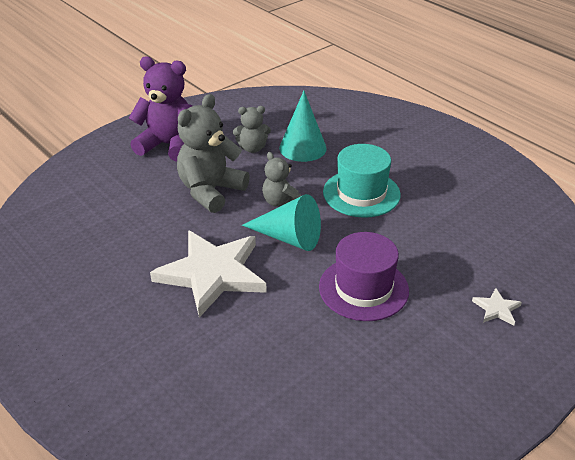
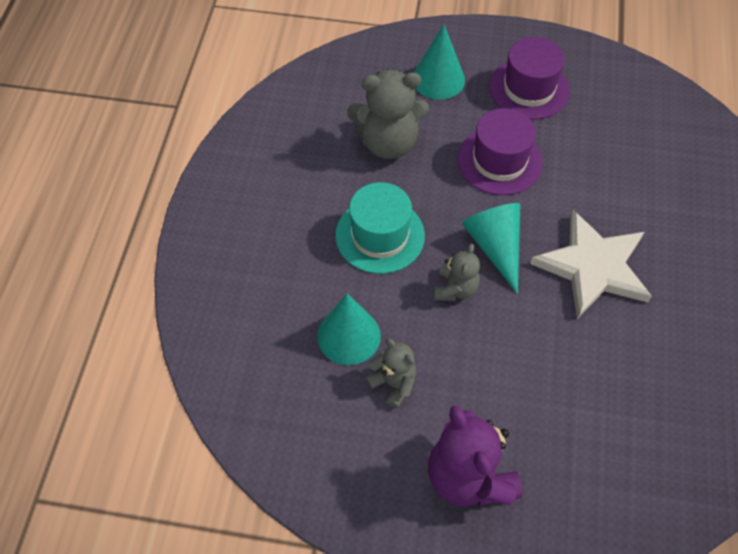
camera: 130 degrees left, 20 degrees up
grey teddy bear [177,94,250,213] -> grey teddy bear moved to [347,70,429,159]
white star [472,288,522,325] -> turquoise cone [414,25,465,100]
none -> purple hat [489,37,570,120]

